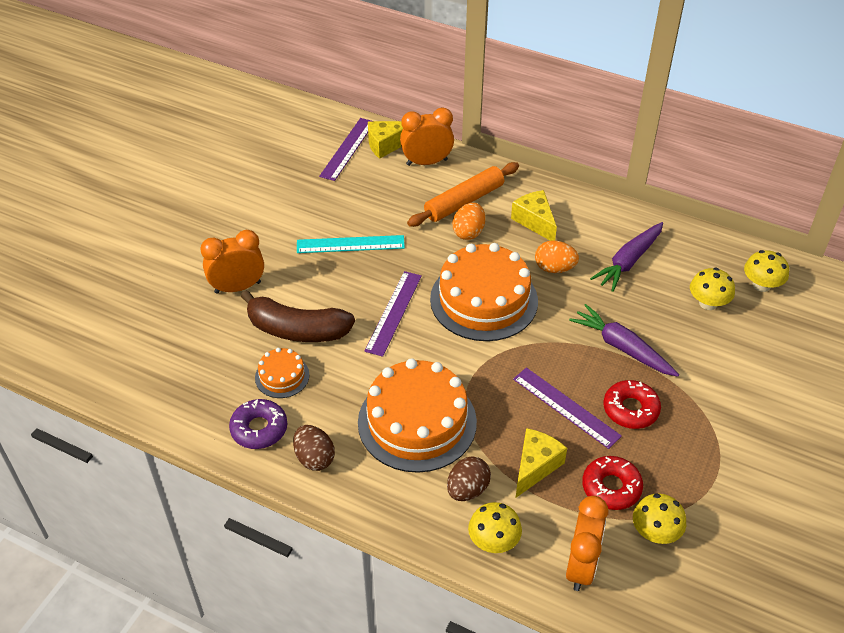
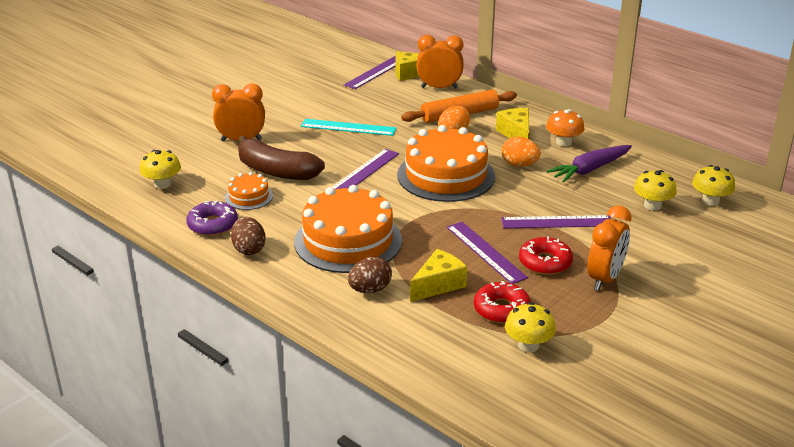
camera: 15 degrees right, 15 degrees down
yellow mushroom [468,502,522,553] -> yellow mushroom moved to [140,150,181,189]
orange clock [566,496,608,591] -> orange clock moved to [588,205,631,291]
purple carrot [569,304,679,377] -> purple ruler [501,215,611,228]
none -> orange mushroom [546,109,585,146]

